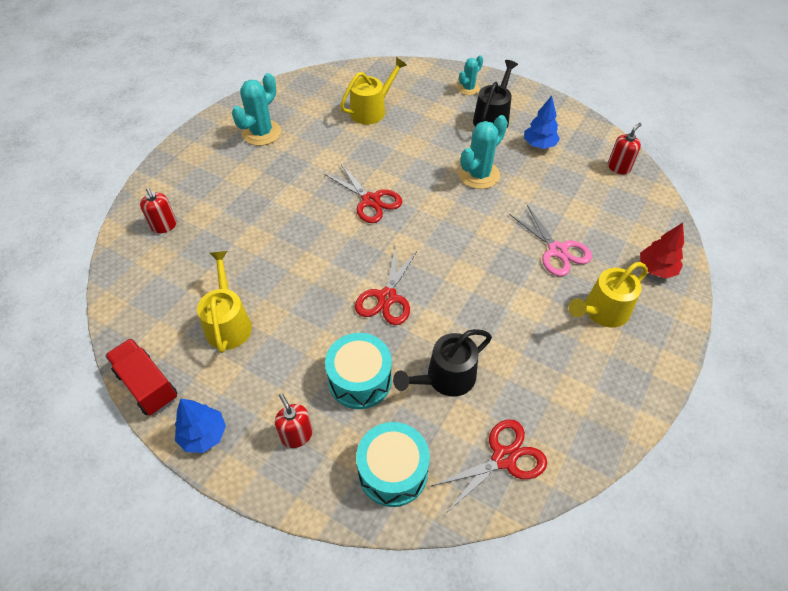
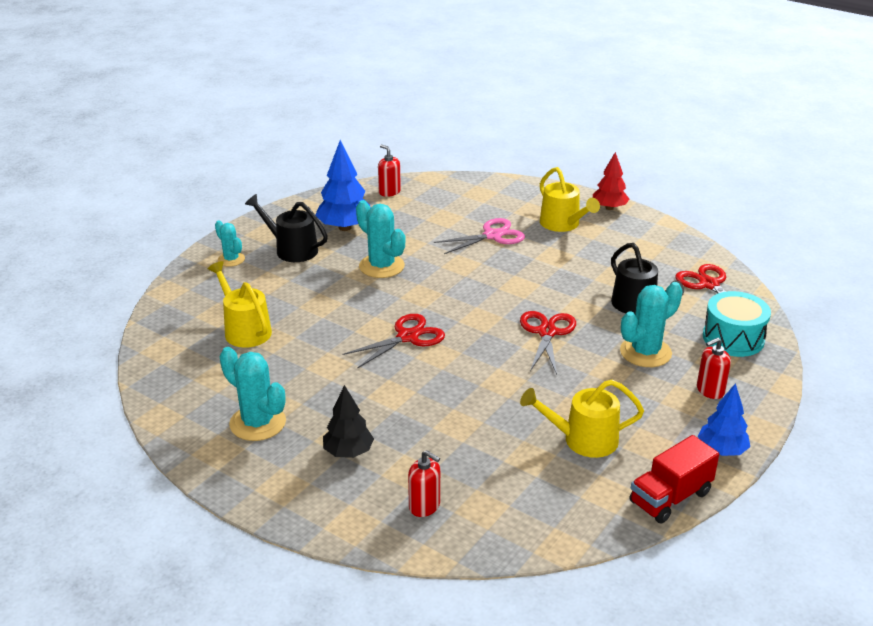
camera: 85 degrees left, 20 degrees down
red soap dispenser [140,188,177,233] -> red soap dispenser turned 60 degrees clockwise [408,450,440,517]
turquoise drum [325,333,392,409] -> turquoise cactus [620,282,683,367]
red scissors [355,247,418,325] -> red scissors turned 105 degrees counterclockwise [520,311,576,375]
blue tree [524,95,560,149] -> blue tree [315,140,371,231], size x1.51
red tree [640,223,684,278] -> red tree moved to [593,152,629,210]
none -> black tree [323,385,374,458]

